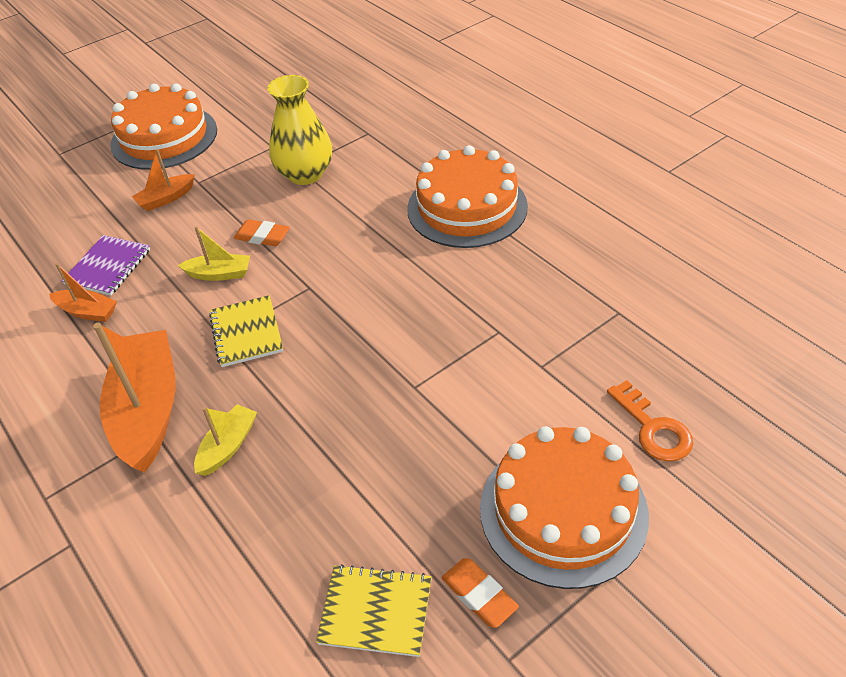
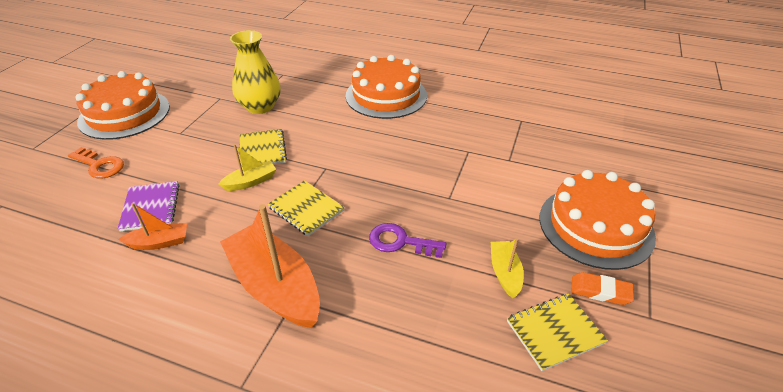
camera: 35 degrees left, 5 degrees down
orange boat [132,149,195,211] -> none
yellow boat [194,404,257,476] -> yellow boat moved to [491,238,524,298]
orange eraser [234,219,290,246] -> yellow notebook [240,129,287,167]
orange key [607,380,693,462] -> orange key moved to [68,147,124,179]
none -> purple key [369,223,447,258]

